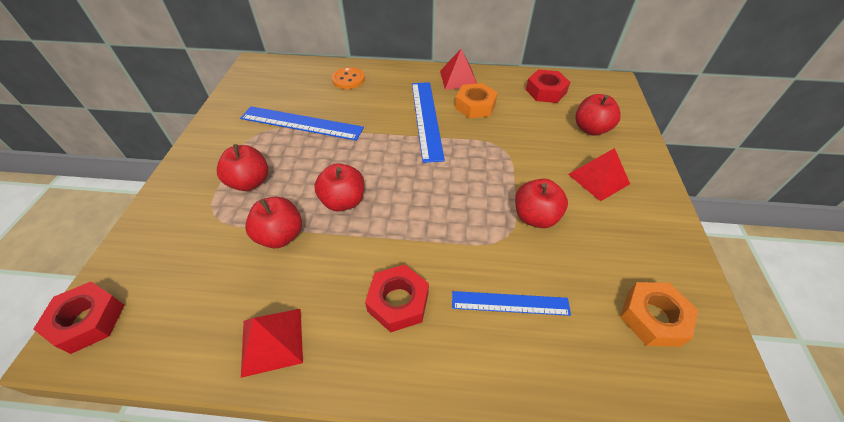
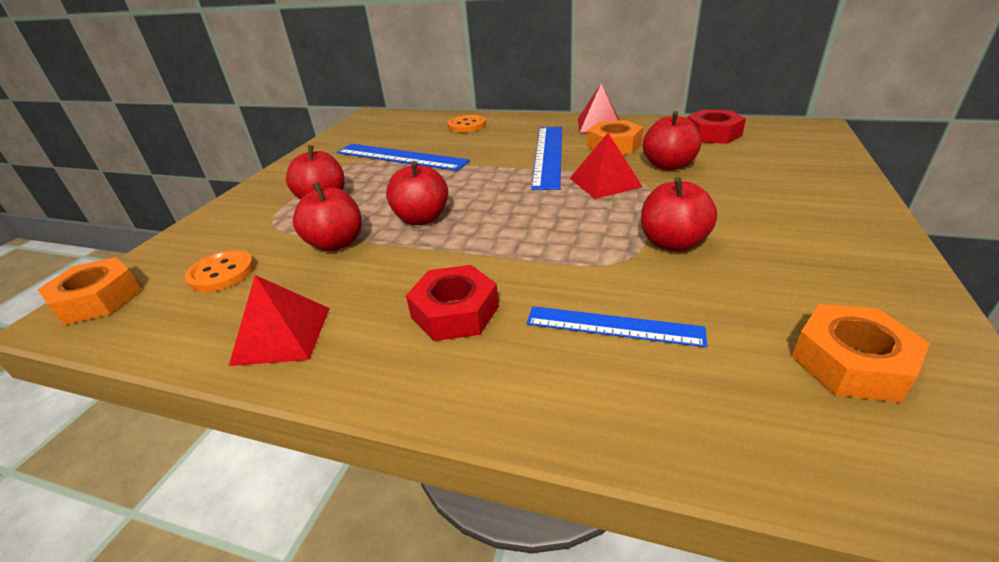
camera: 15 degrees right, 15 degrees down
red nut [33,282,125,354] -> orange nut [37,257,141,325]
red pyramid [568,148,630,201] -> red pyramid moved to [570,133,643,199]
red apple [575,94,621,136] -> red apple moved to [643,111,701,171]
none -> orange button [185,250,255,292]

